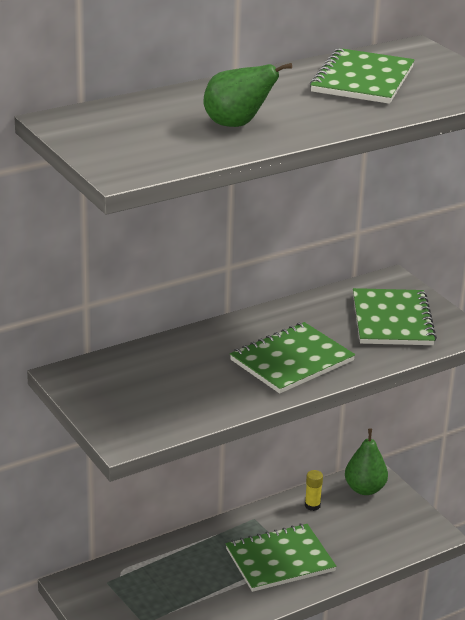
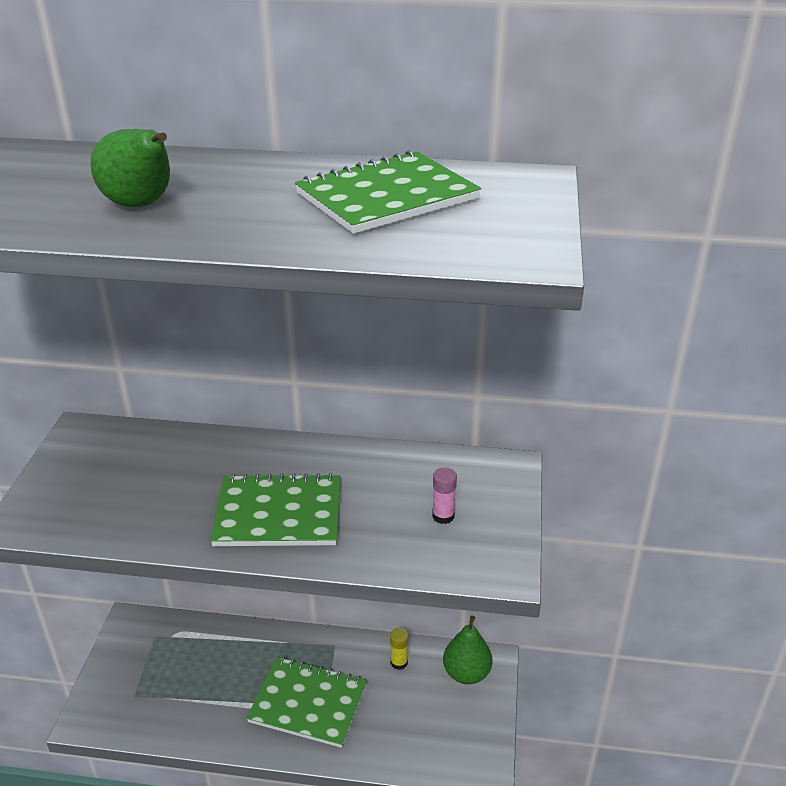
camera: 40 degrees right, 5 degrees up
green notebook [353,288,437,345] -> pink glue stick [432,468,457,524]

